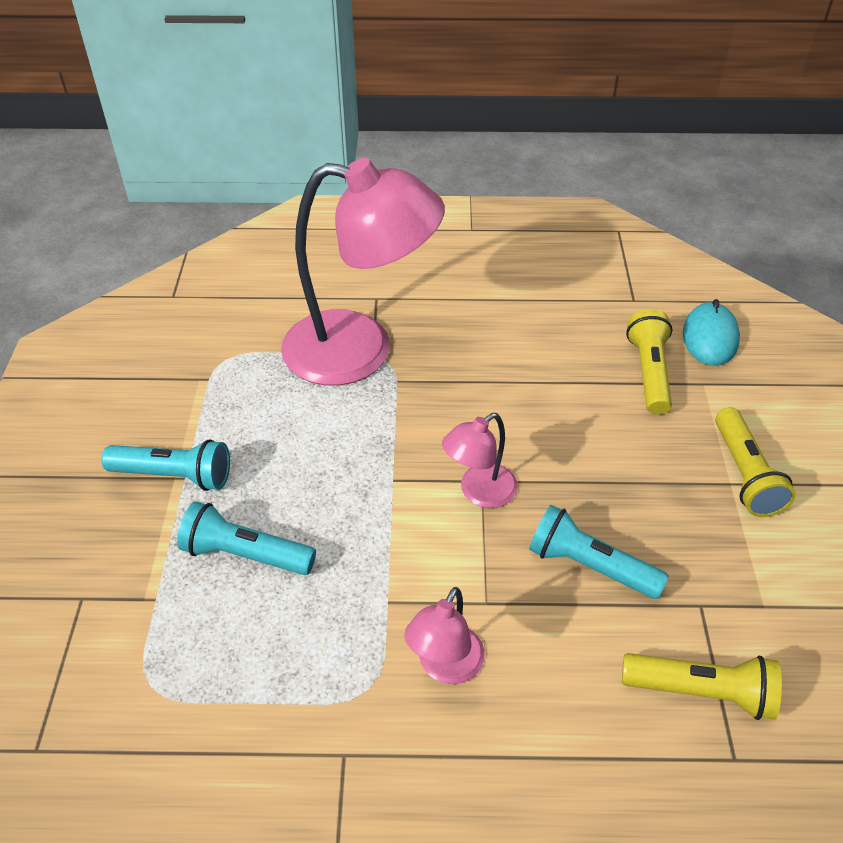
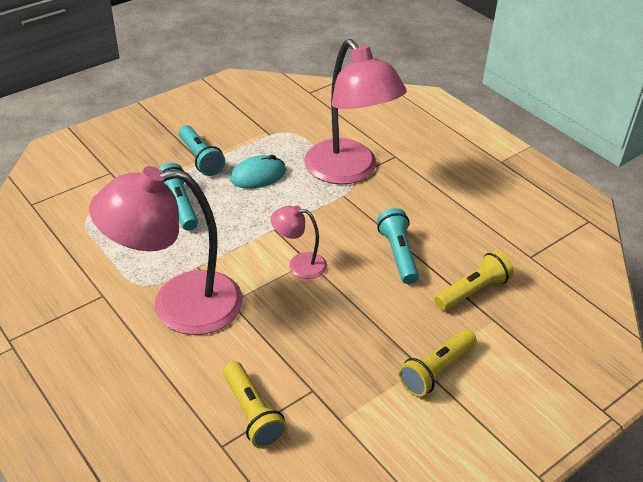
camera: 50 degrees right, 5 degrees down
pink lamp [404,587,485,684] -> pink lamp [89,166,243,335], size x2.19
turquoise flashlight [529,505,669,599] -> turquoise flashlight moved to [377,208,419,284]
turquoise mouse [683,299,740,366] -> turquoise mouse moved to [230,155,286,189]

